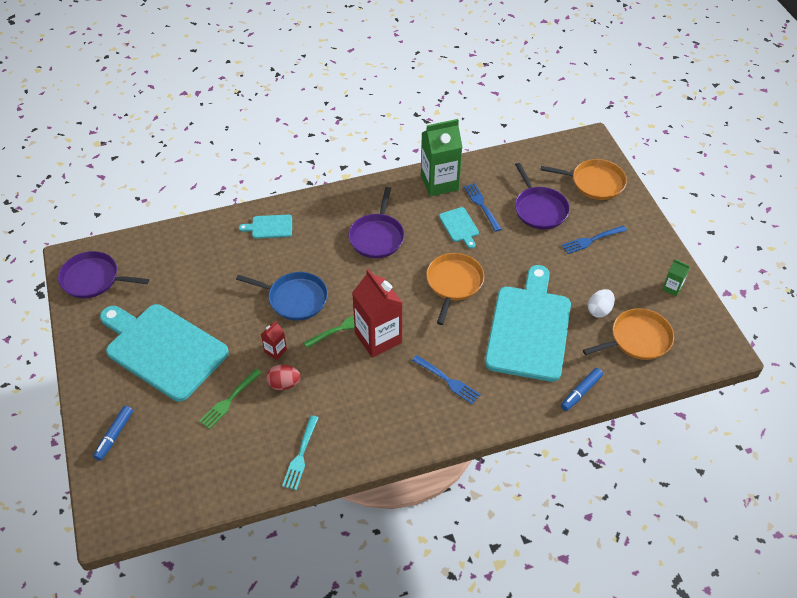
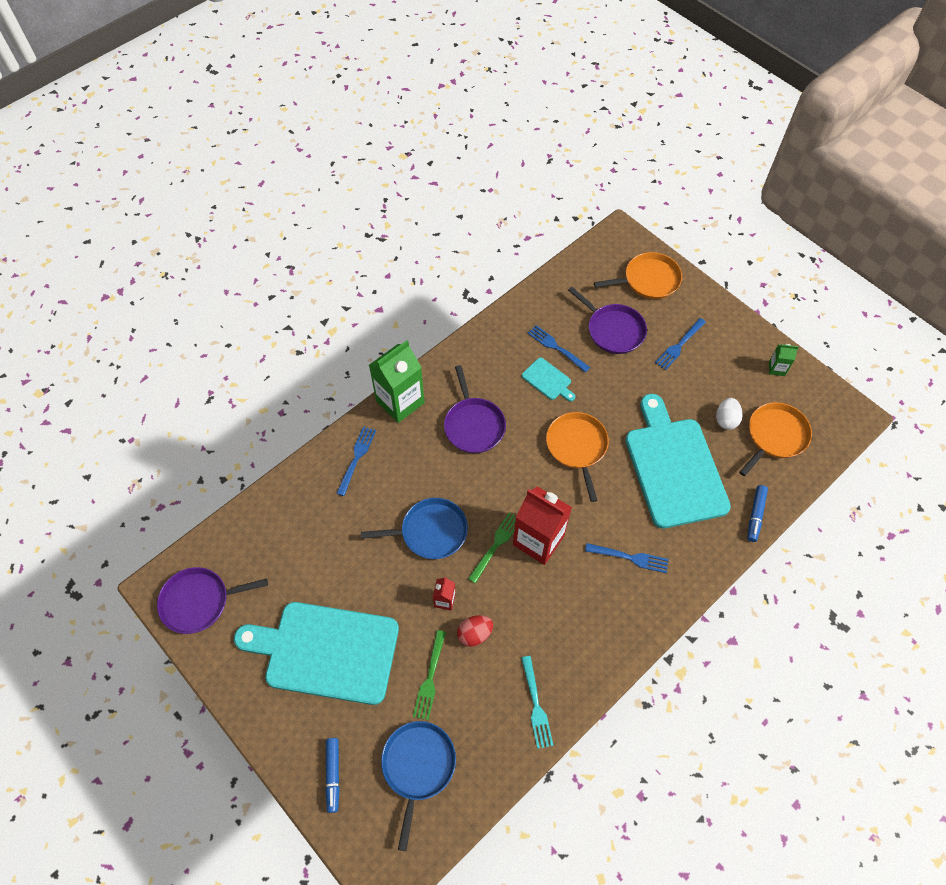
camera: 25 degrees left, 10 degrees up
turquoise cutting board [239,215,292,239] -> blue fork [336,426,376,496]
green carton [421,119,462,196] -> green carton moved to [369,340,425,423]
none -> blue pan [381,721,456,851]

